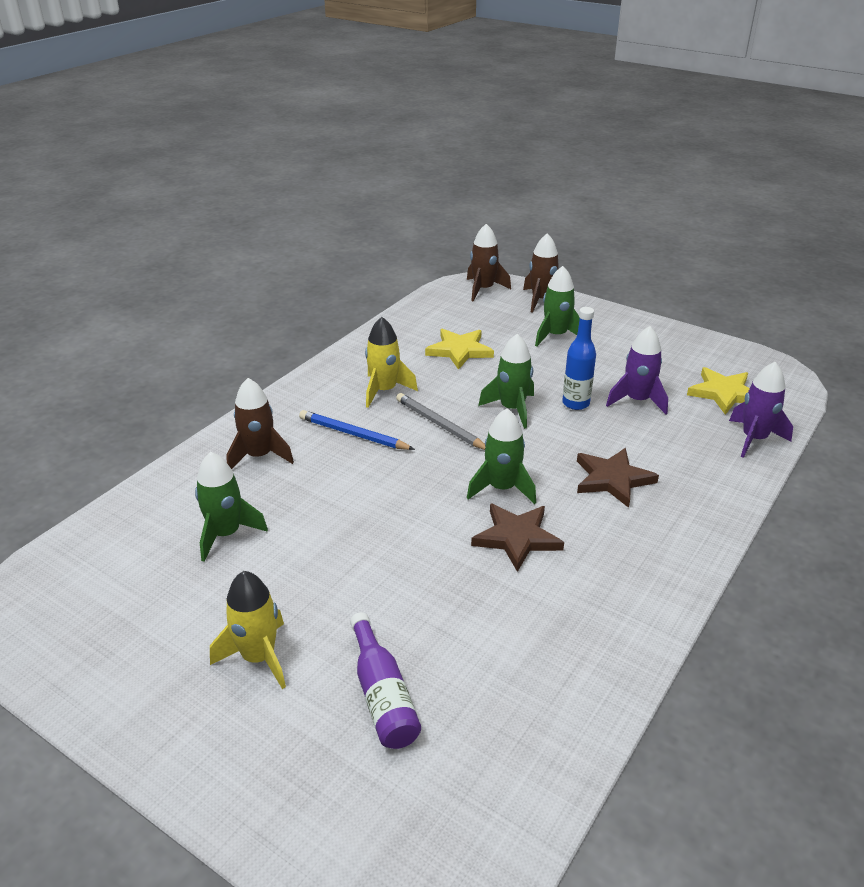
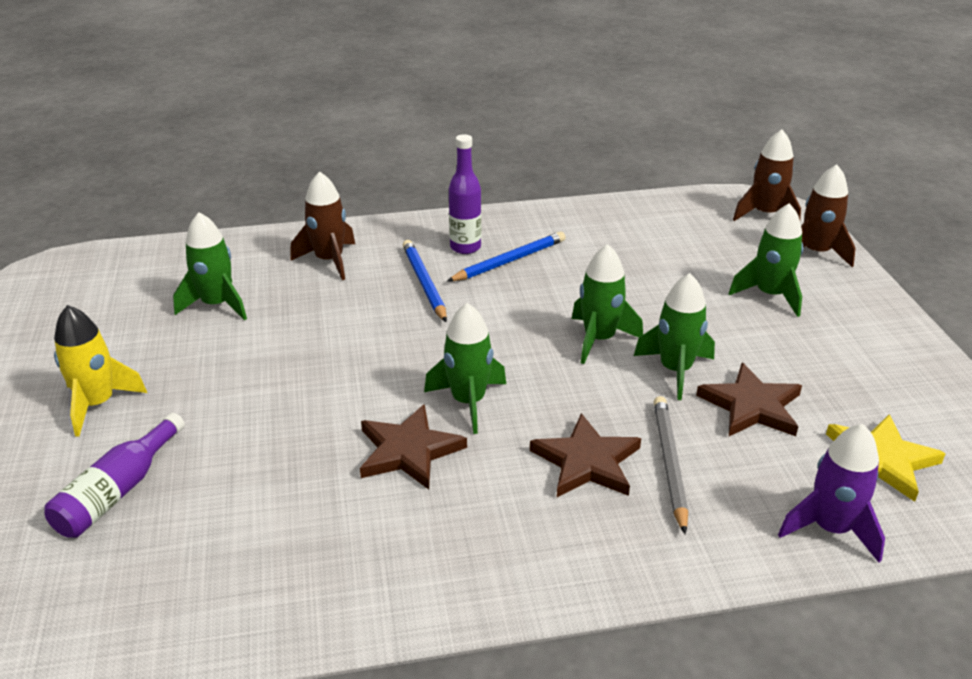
camera: 45 degrees right, 0 degrees up
yellow rocket [365,317,418,408] -> blue pencil [447,231,566,281]
grey pencil [396,393,486,450] -> grey pencil moved to [654,396,688,534]
yellow star [425,329,494,370] -> none
blue bottle [562,307,596,410] -> green rocket [634,273,715,400]
purple rocket [606,326,668,414] -> brown star [696,363,802,436]
none -> purple bottle [449,134,481,254]

